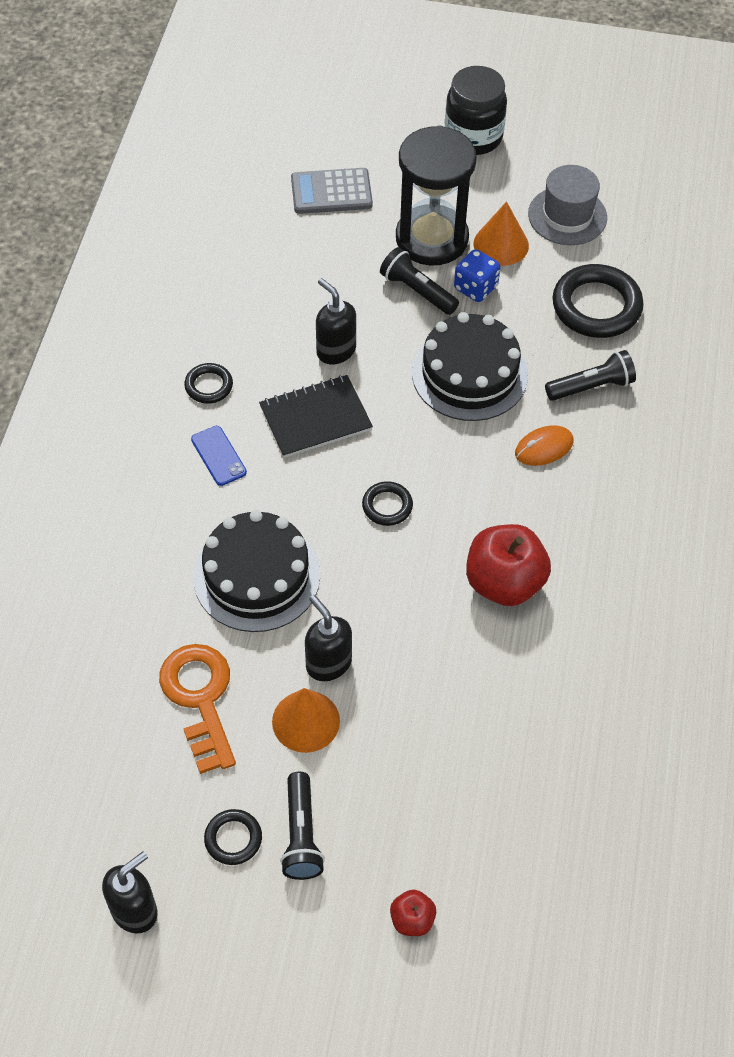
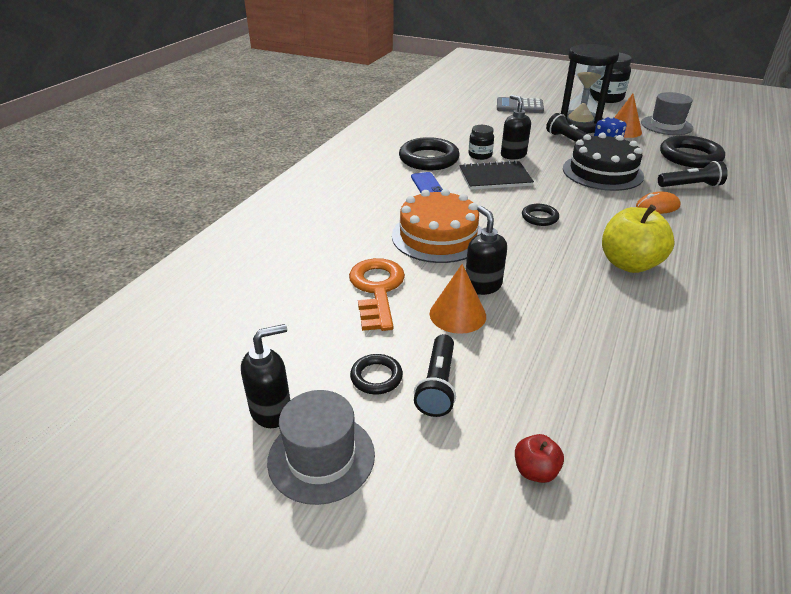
camera: 15 degrees right, 20 degrees down
black ring [184,363,233,404] -> black ring [399,137,460,170], size x1.94
black cake [194,510,320,632] -> orange cake [392,189,482,263]
red apple [466,524,551,606] -> yellow apple [602,205,675,273]
none -> grey hat [267,390,375,505]
none -> black jar [468,125,494,160]

